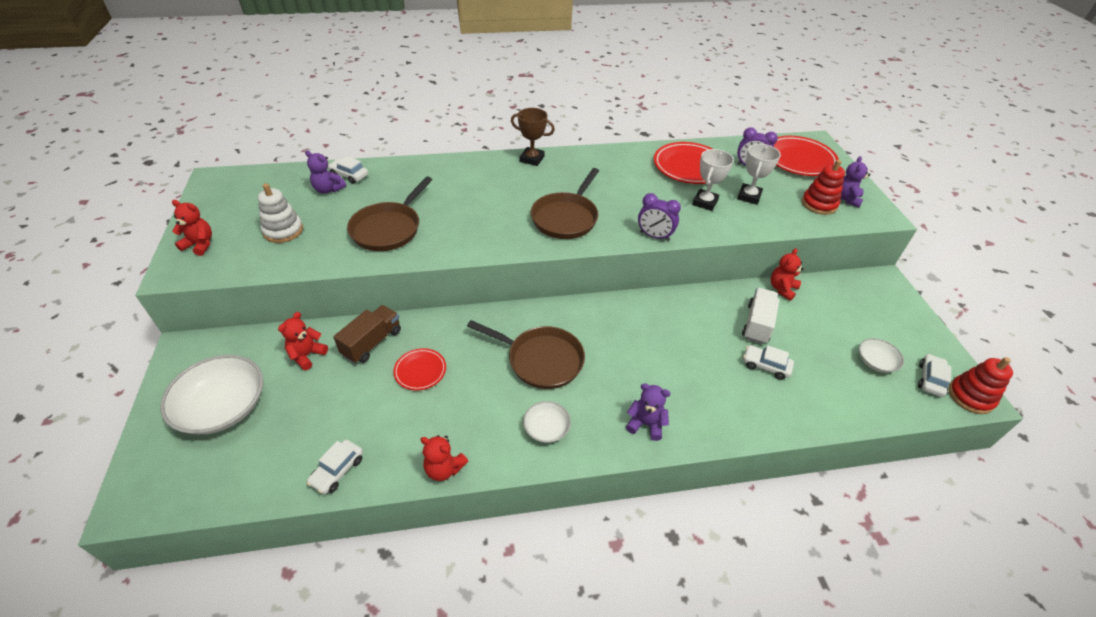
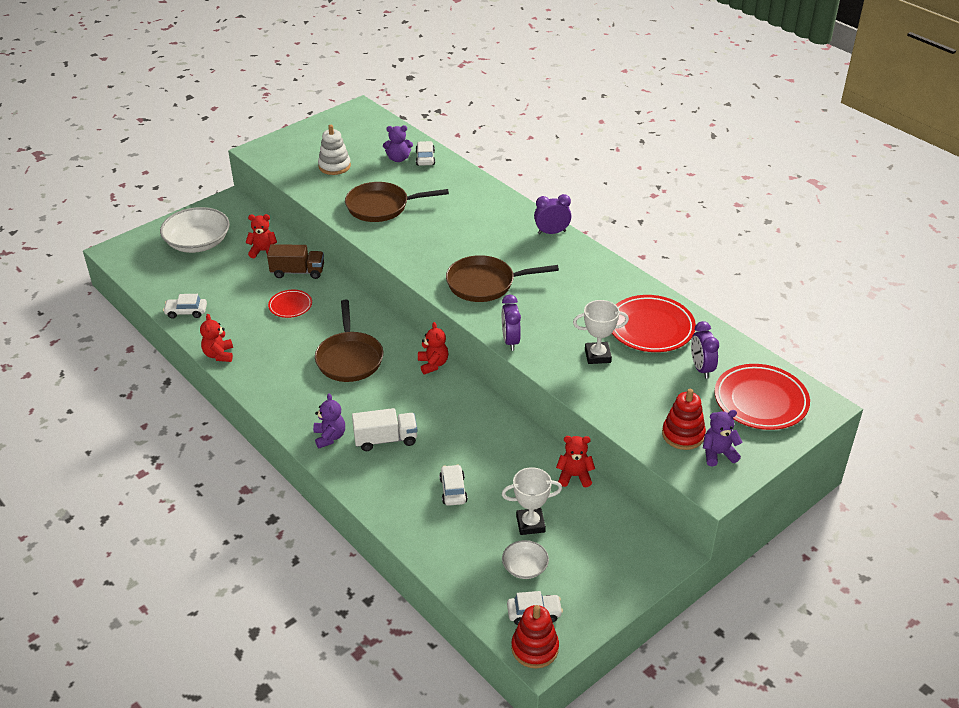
camera: 60 degrees right, 5 degrees down
red teddy bear [172,200,212,256] -> red teddy bear moved to [418,322,448,374]
purple teddy bear [305,150,346,194] -> purple teddy bear turned 90 degrees counterclockwise [383,125,413,162]
brown trophy [511,108,555,166] -> purple clock [534,194,571,234]
white bowl [523,401,571,443] -> none
white trophy [737,144,781,205] -> white trophy moved to [502,467,562,535]
white truck [742,288,779,344] -> white truck moved to [352,408,417,451]

